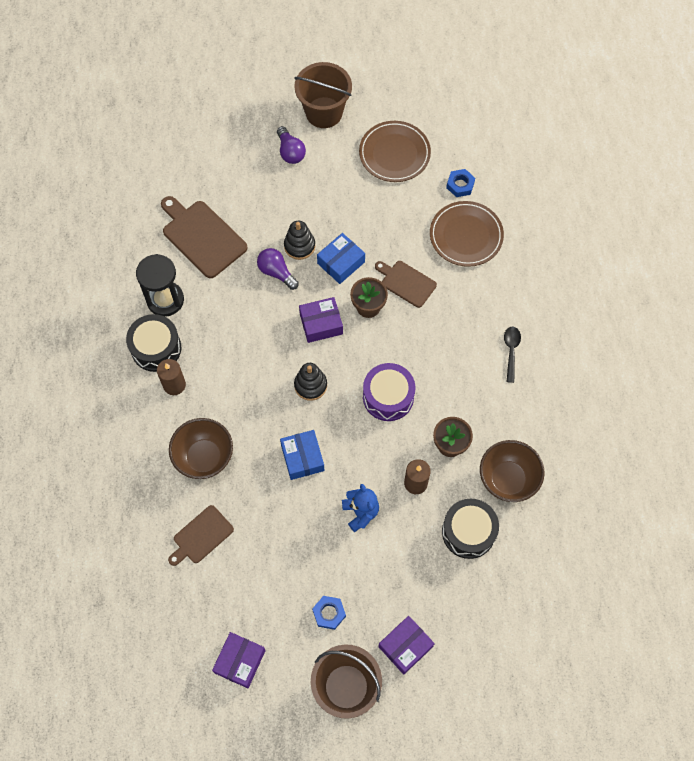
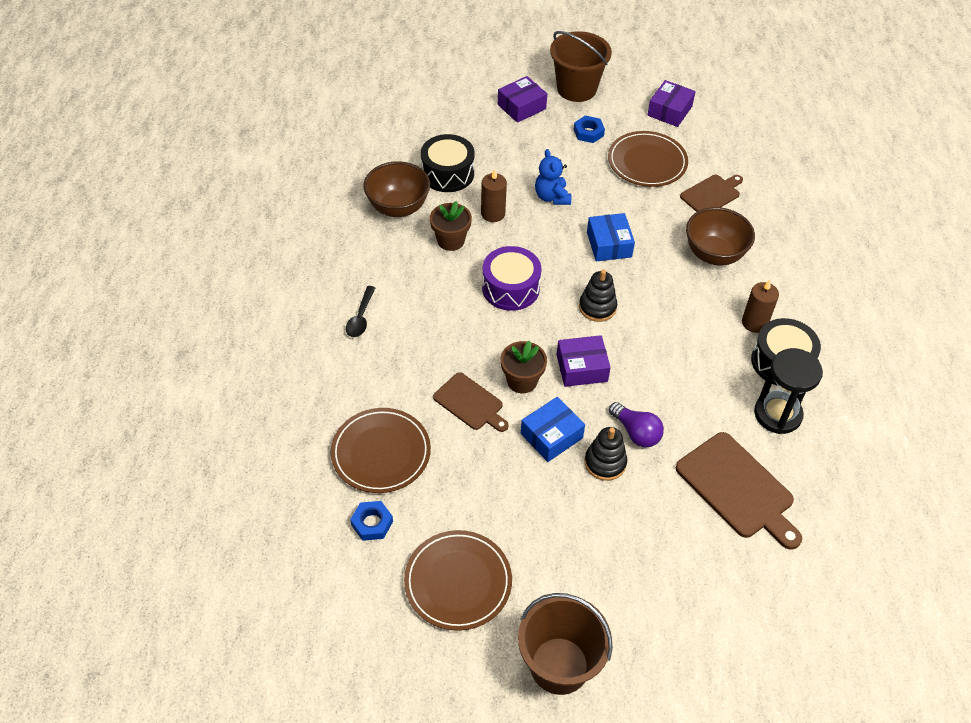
camera: 175 degrees left, 15 degrees down
purple light bulb [277,126,306,164] -> none
none -> brown plate [608,131,688,187]

